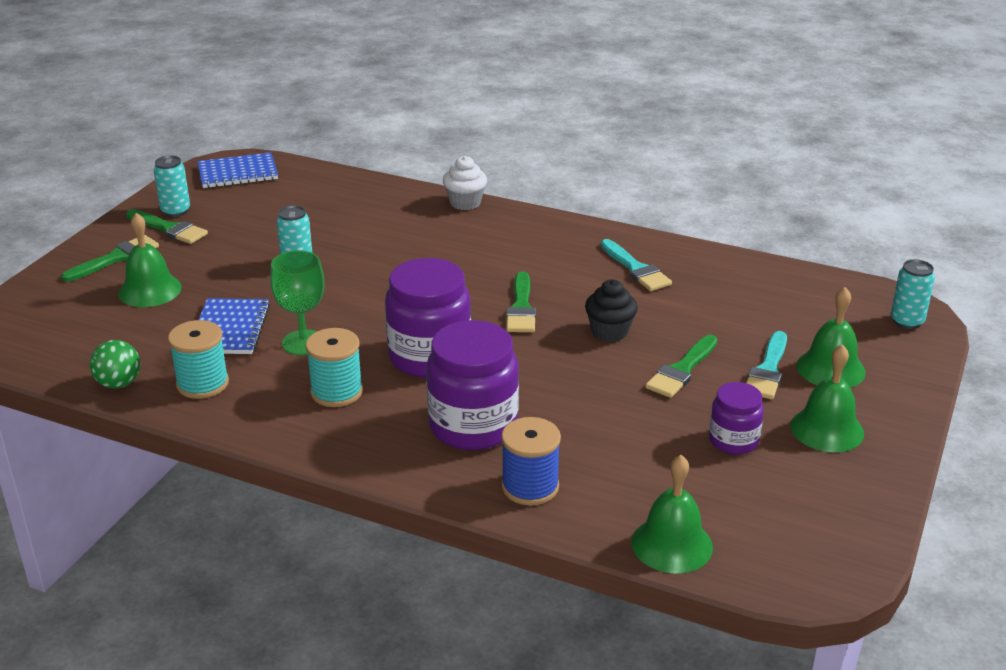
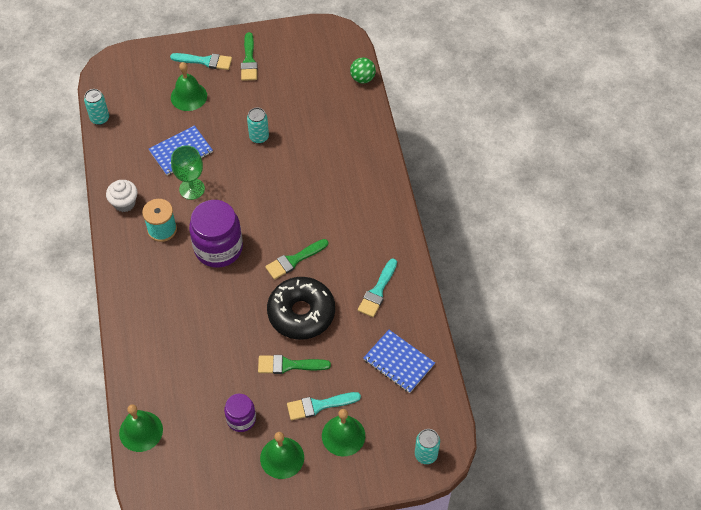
camera: 55 degrees right, 25 degrees up
green brush [61,235,159,282] -> turquoise brush [170,53,232,70]
green ball [89,340,140,389] -> green ball moved to [350,58,376,83]
turquoise can [154,155,190,217] -> turquoise can moved to [84,89,109,125]
turquoise spool [168,320,229,399] -> none
blue notebook [197,152,278,188] -> blue notebook moved to [364,330,435,393]
purple jar [426,320,519,450] -> none
white cupcake [443,156,487,210] -> white cupcake moved to [106,180,138,212]
blue spool [501,417,561,505] -> none
black cupcake [585,279,638,342] -> black donut [267,277,335,340]

